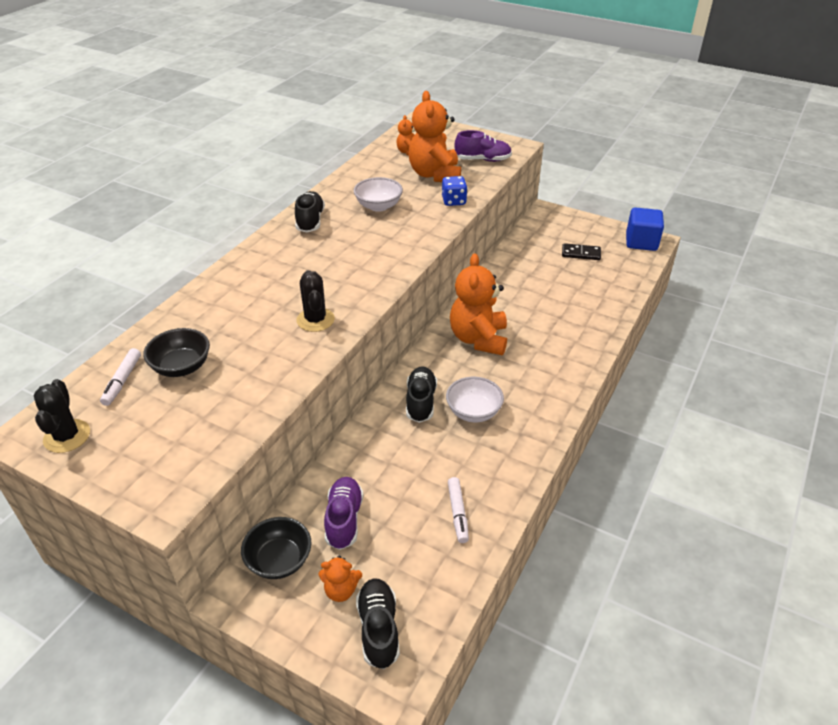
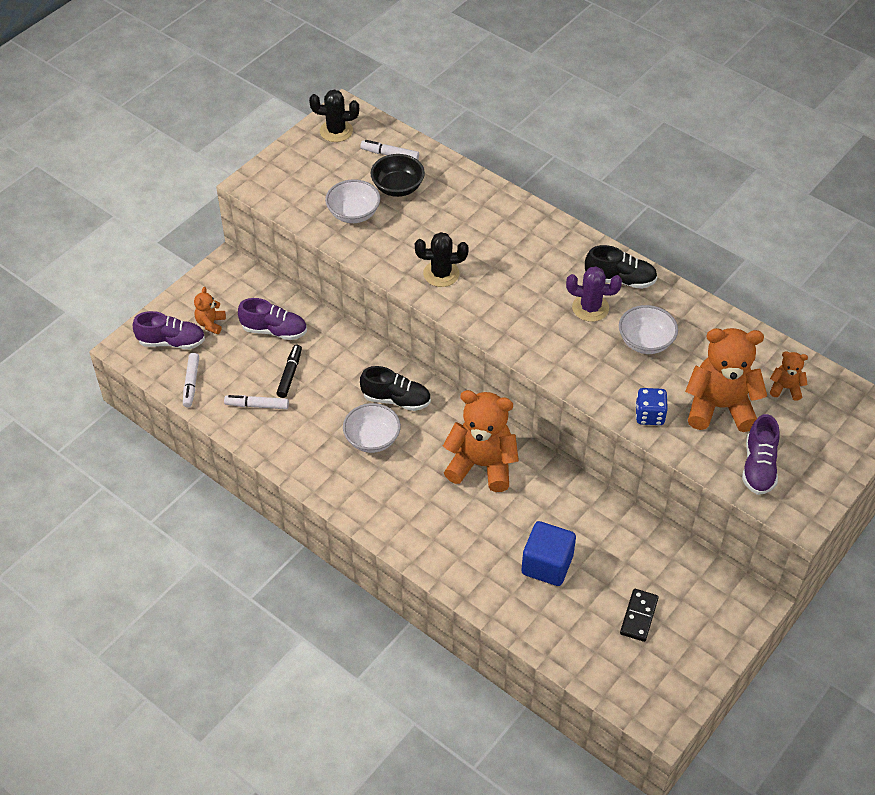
camera: 100 degrees right, 10 degrees up
black bowl [241,517,311,579] -> none
black shoe [356,578,400,669] -> purple shoe [133,311,205,349]
blue cube [626,207,664,251] -> blue cube moved to [521,521,576,586]
none -> white marker [183,353,199,407]
none -> black marker [277,345,302,398]
none -> white bowl [325,179,380,223]
none -> purple cactus [566,266,622,322]

